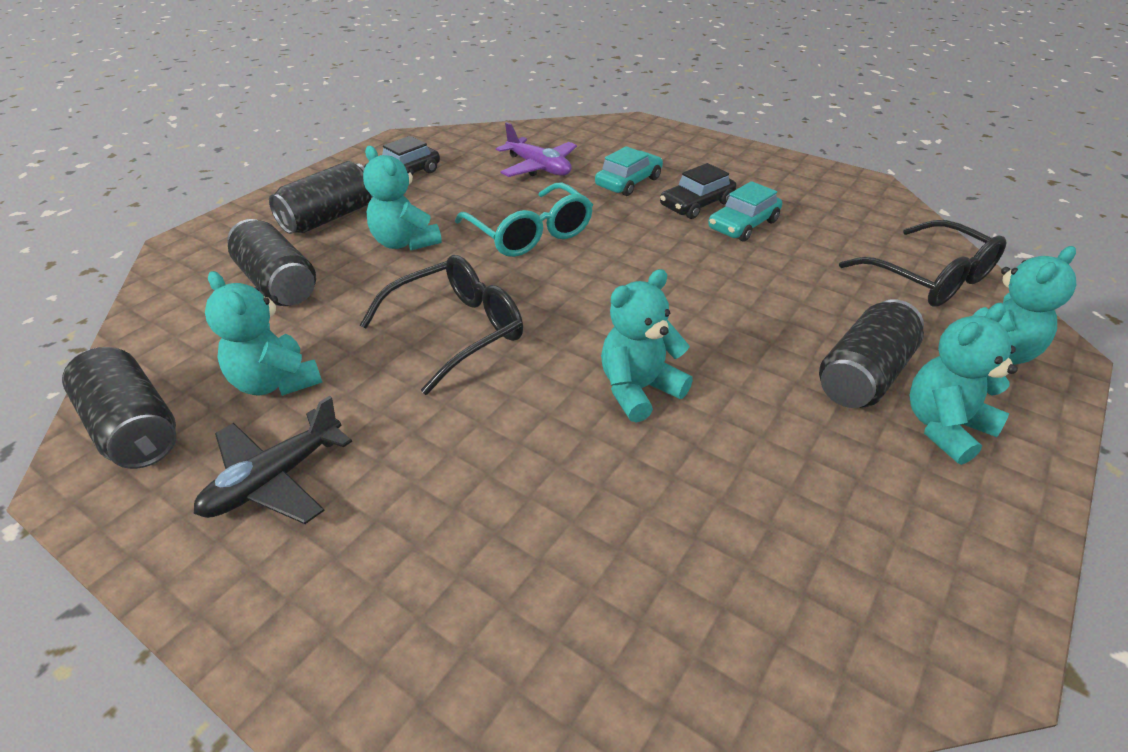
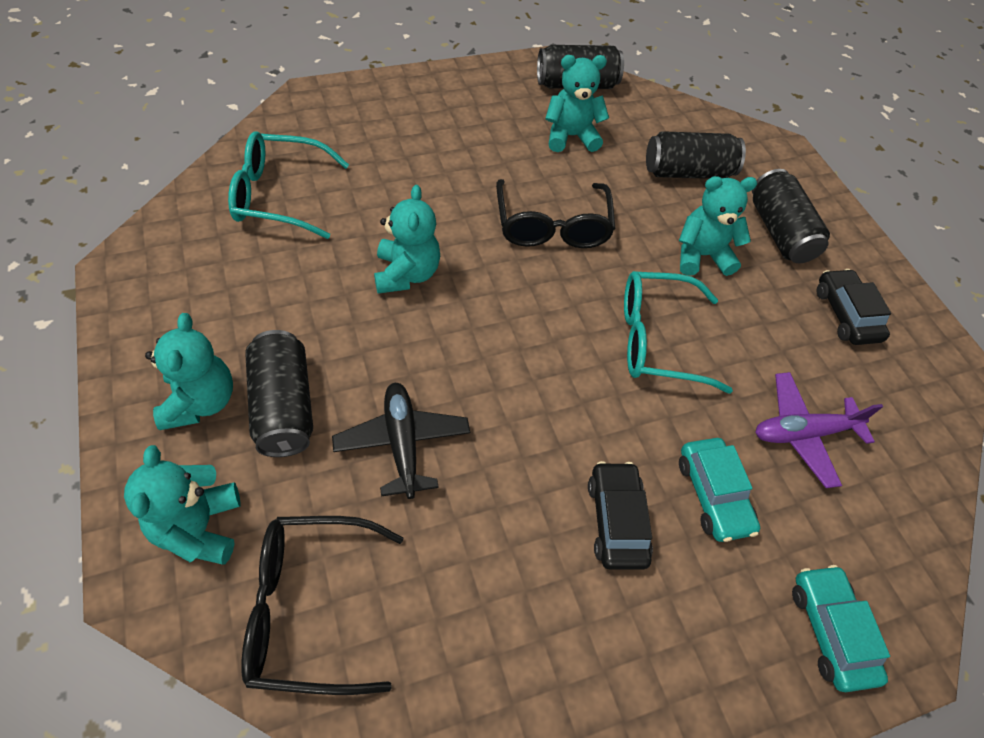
camera: 120 degrees right, 15 degrees up
black plane [194,396,352,524] -> black plane moved to [332,383,470,499]
turquoise car [708,181,782,242] -> turquoise car moved to [792,565,890,692]
none -> turquoise glasses [228,131,349,239]

